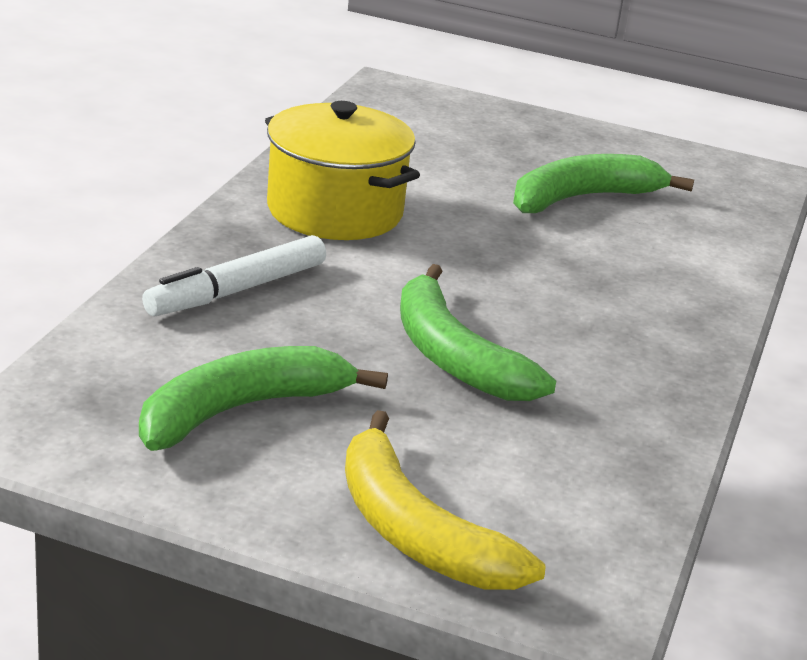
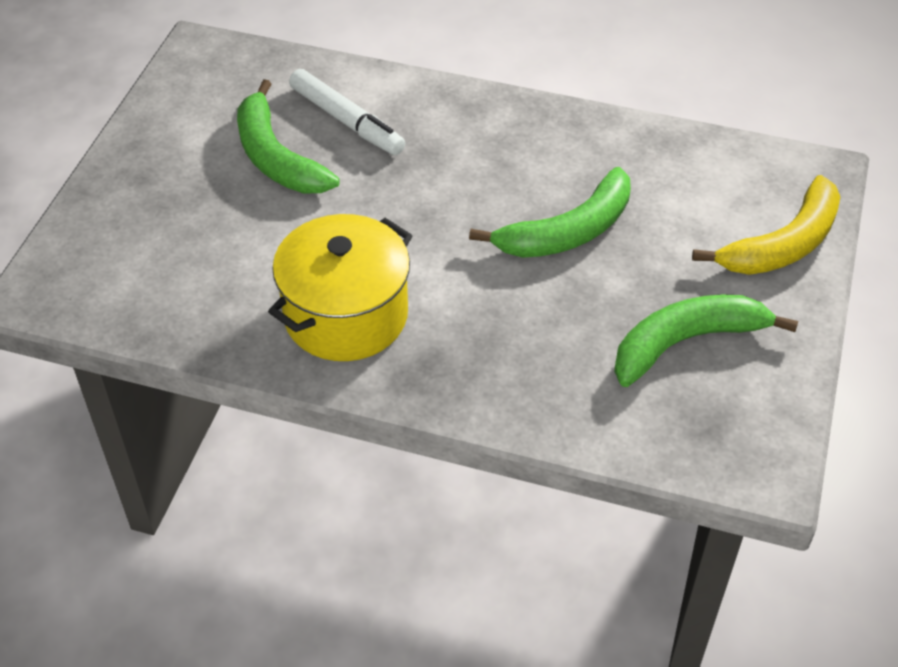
camera: 90 degrees left, 20 degrees up
green banana [139,346,388,451] -> green banana turned 105 degrees clockwise [614,294,798,387]
white marker [142,235,326,316] -> white marker moved to [289,69,405,155]

